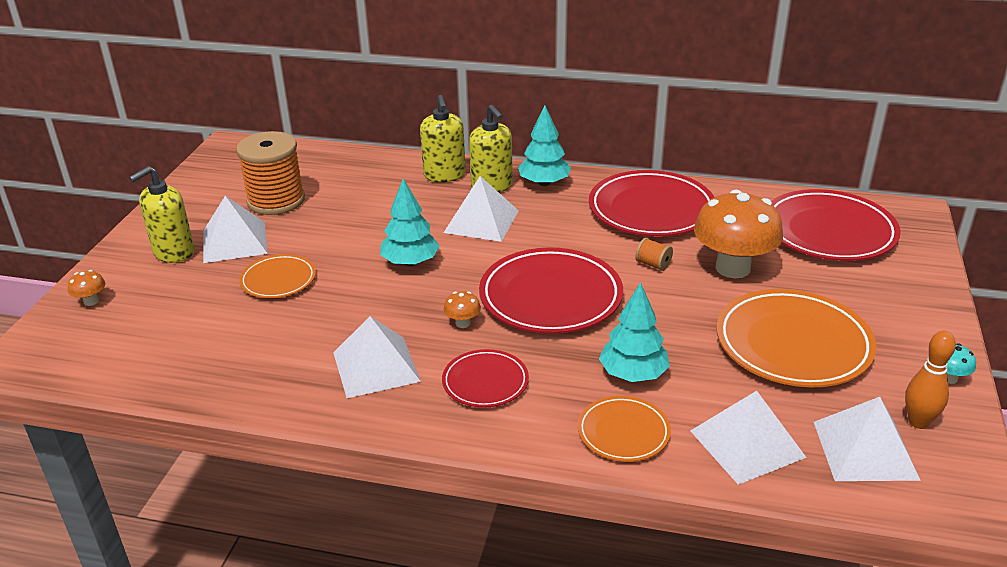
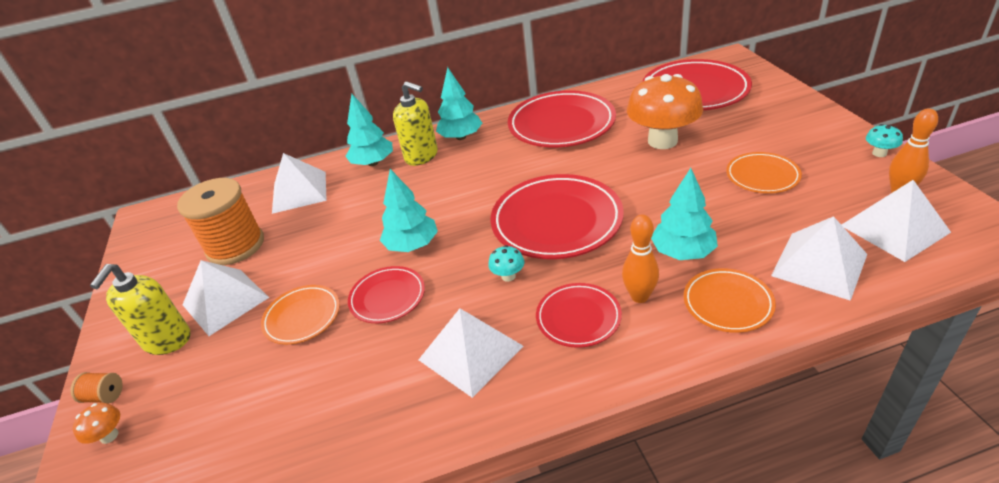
camera: 25 degrees left, 5 degrees up
yellow soap dispenser [420,95,466,182] -> turquoise tree [345,93,393,166]
white pyramid [444,176,519,242] -> white pyramid moved to [272,153,327,214]
orange mushroom [444,291,481,328] -> turquoise mushroom [488,245,524,282]
orange spool [635,238,673,271] -> orange spool moved to [70,372,123,403]
orange plate [716,289,876,387] -> orange plate [726,152,802,193], size x0.54
none -> red plate [348,266,425,323]
none -> orange bowling pin [622,215,659,303]

